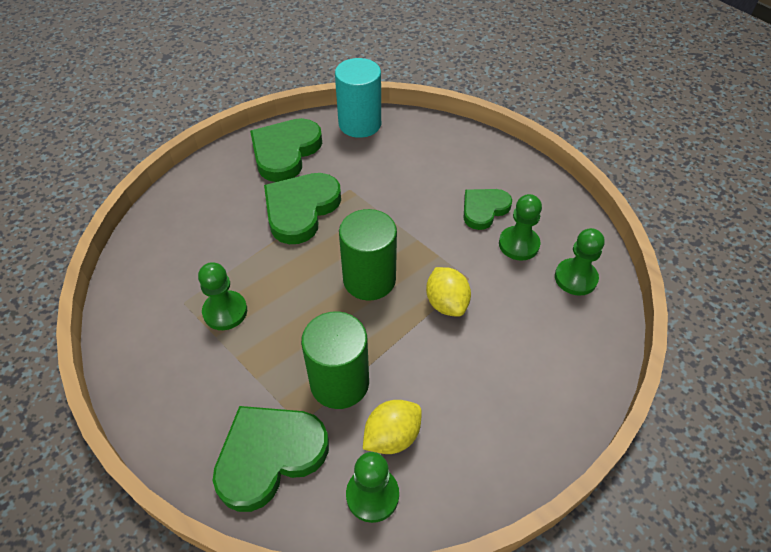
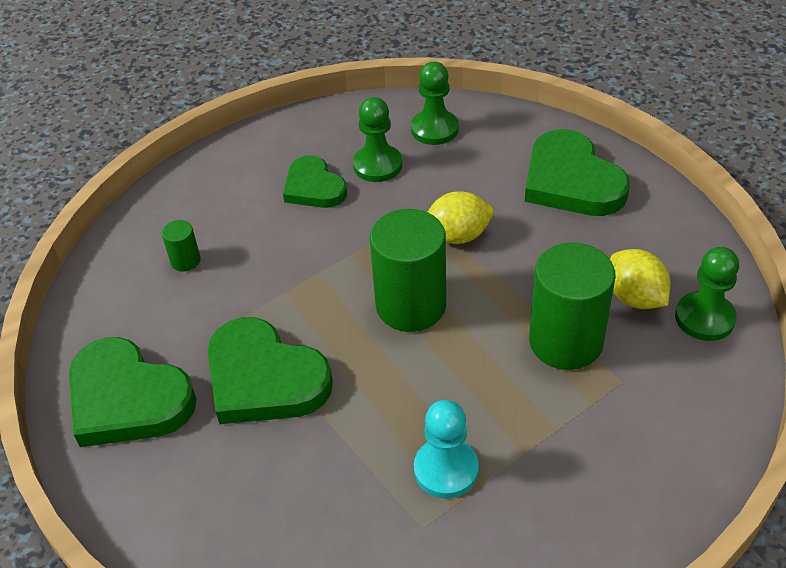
camera: 80 degrees left, 5 degrees down
green pawn [198,262,247,330] -> turquoise pawn [414,400,479,499]
green heart [212,406,329,512] -> green heart moved to [525,129,630,216]
turquoise cylinder [335,58,381,138] -> none
none -> green cylinder [162,220,201,272]

